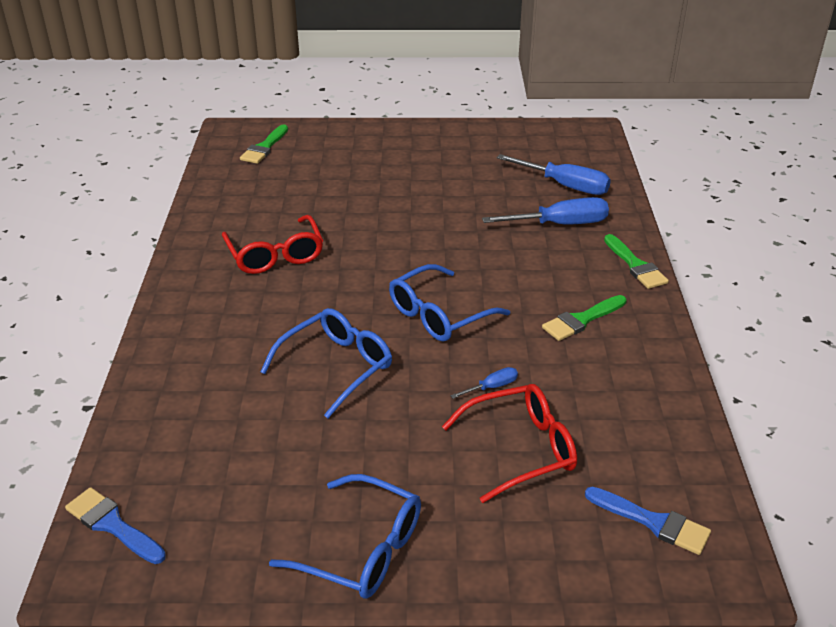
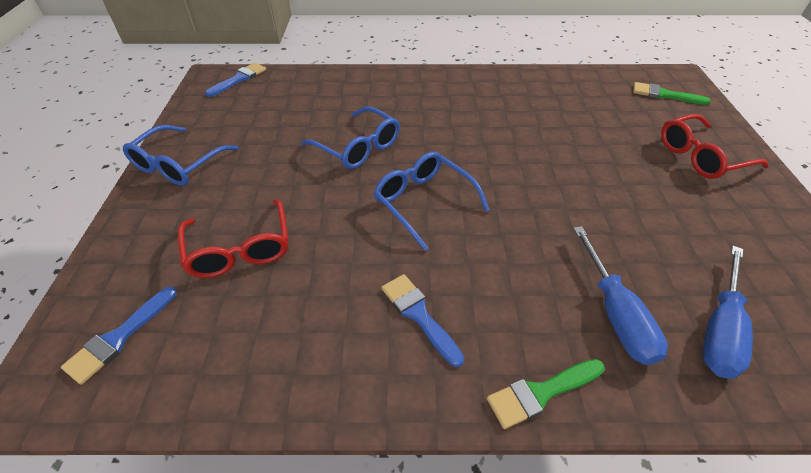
camera: 90 degrees right, 10 degrees up
red glasses [222,215,323,274] -> red glasses moved to [661,114,768,179]
blue screwdriver [450,367,518,399] -> none
green brush [542,295,627,341] -> blue brush [381,274,464,367]

